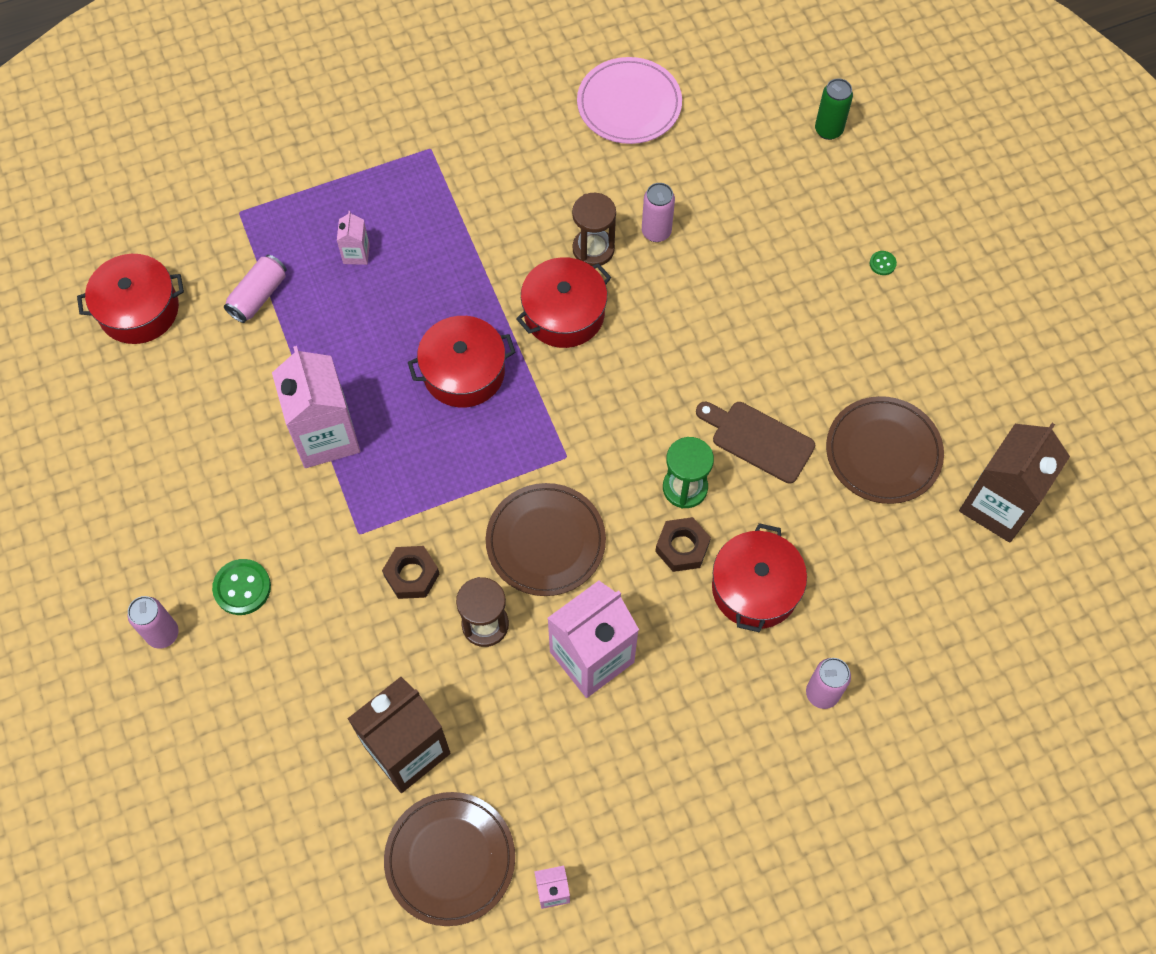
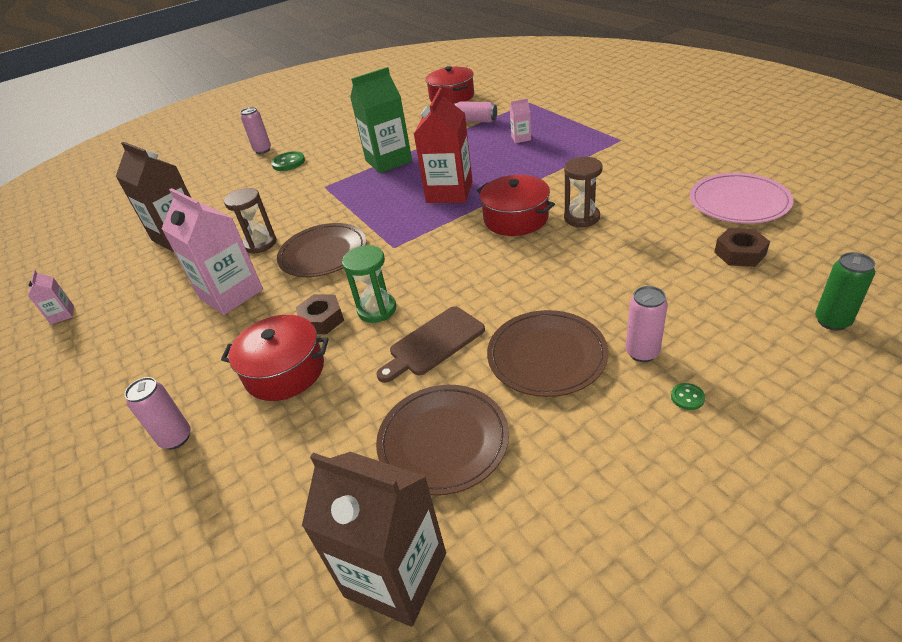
camera: 85 degrees right, 25 degrees down
pink carton [272,346,360,468] -> green carton [350,67,412,173]
brown nut [382,546,439,599] -> brown nut moved to [714,228,770,267]
brown plate [384,792,515,926] -> brown plate moved to [487,310,608,397]
red pot [408,316,516,408] -> red carton [414,88,473,203]
pink can [642,183,675,242] -> pink can moved to [625,286,668,362]
brown cutting board [696,402,815,484] -> brown cutting board turned 150 degrees counterclockwise [376,306,485,383]

